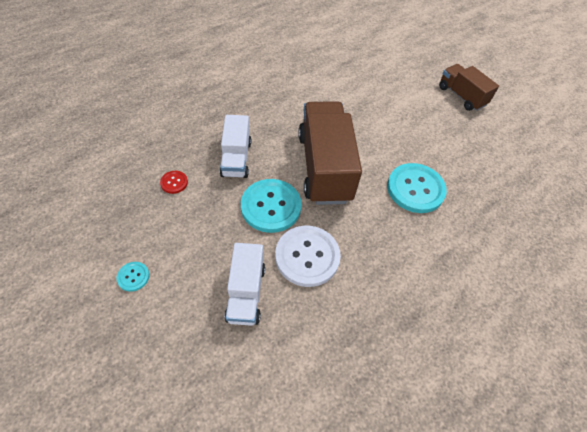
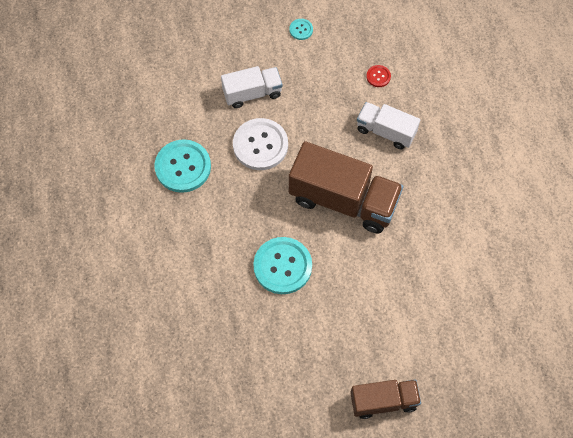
camera: 120 degrees right, 10 degrees up
white truck [225,243,265,326] -> white truck turned 135 degrees clockwise [221,66,282,108]
turquoise button [241,179,302,233] -> turquoise button moved to [154,139,211,193]

